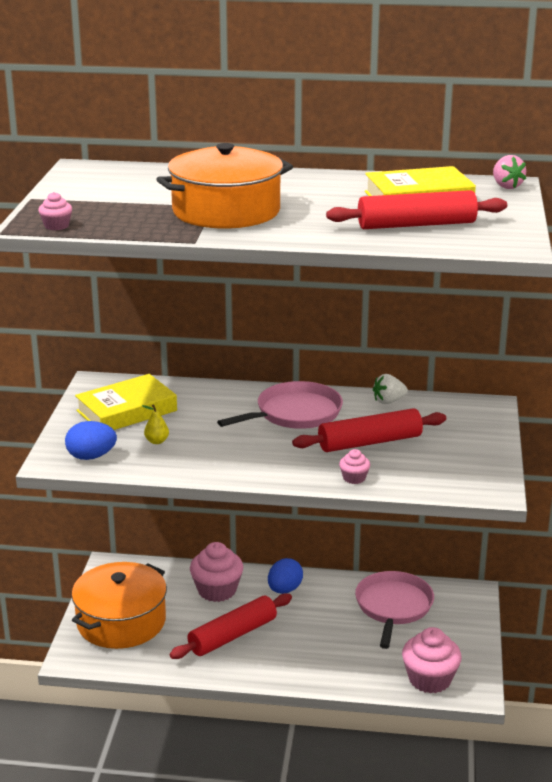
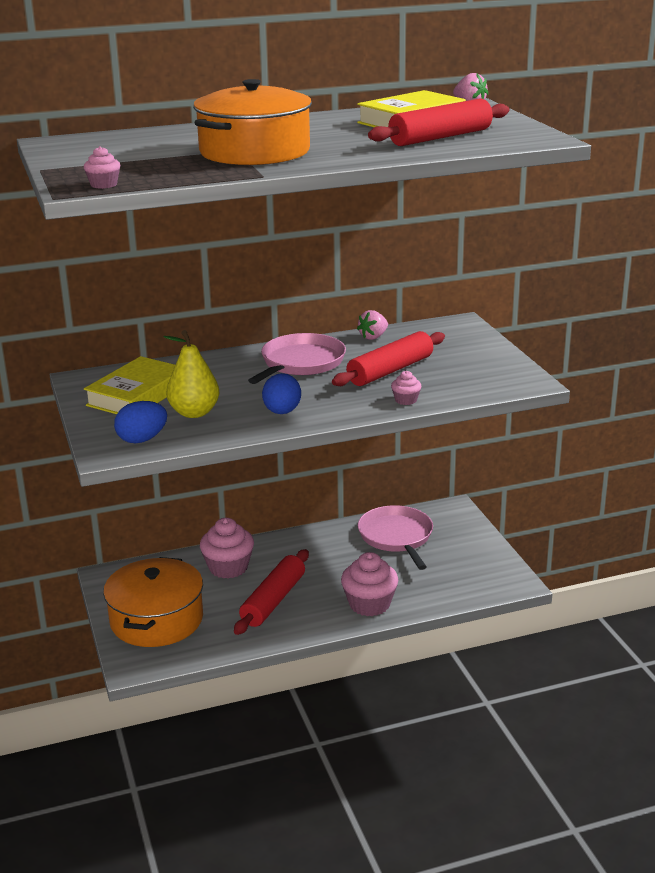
camera: 25 degrees left, 0 degrees up
yellow pear [142,404,169,444] -> yellow pear [164,330,220,418], size x2.05
blue egg [268,558,303,594] -> blue egg moved to [262,373,301,414]
white strawberry [373,374,408,404] -> pink strawberry [357,310,388,340]
pink cupcake [402,627,462,693] -> pink cupcake moved to [341,552,398,616]

